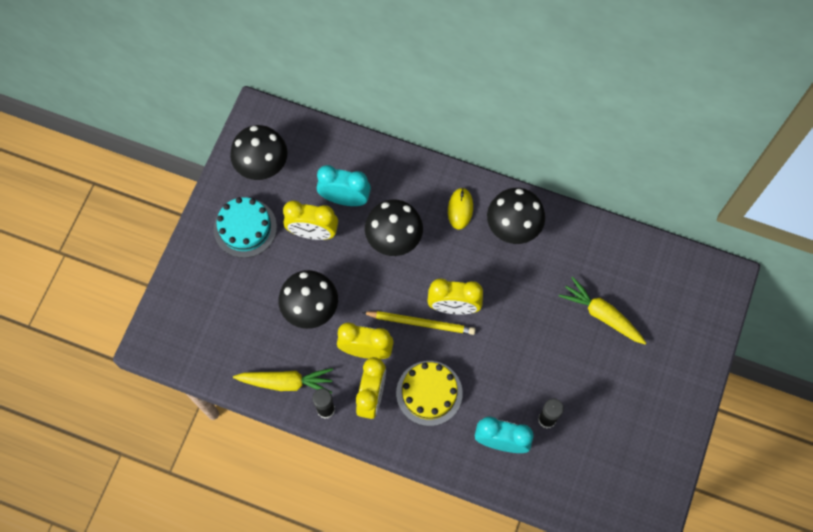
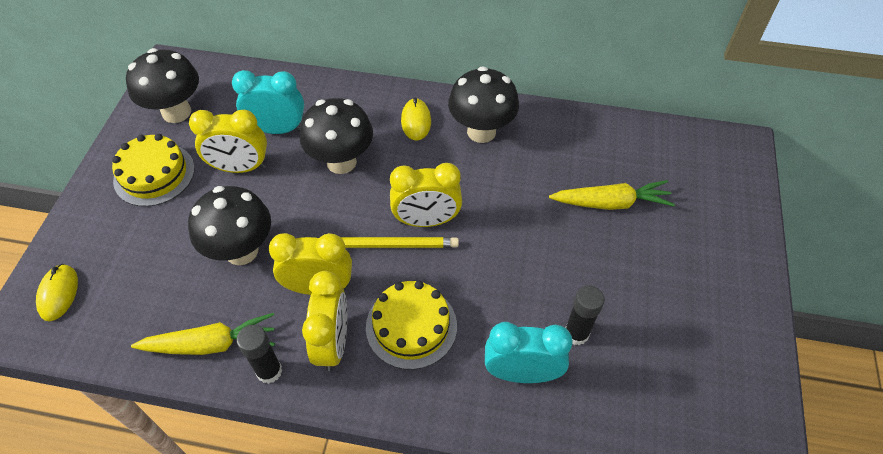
camera: 10 degrees left, 15 degrees down
turquoise cake [214,197,277,258] -> yellow cake [112,134,195,207]
yellow carrot [559,277,646,344] -> yellow carrot turned 150 degrees clockwise [549,180,675,210]
none -> yellow mouse [36,264,78,321]

